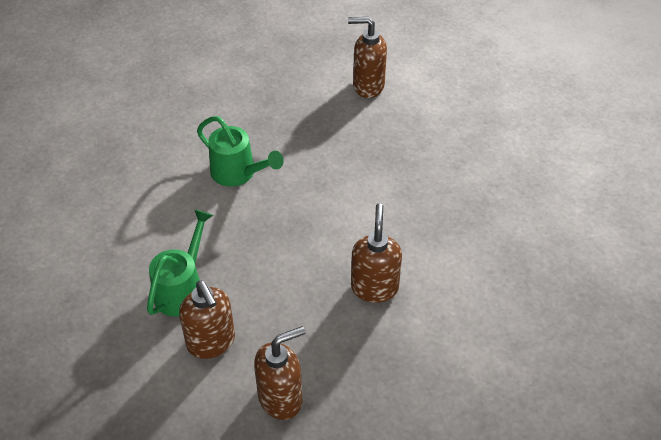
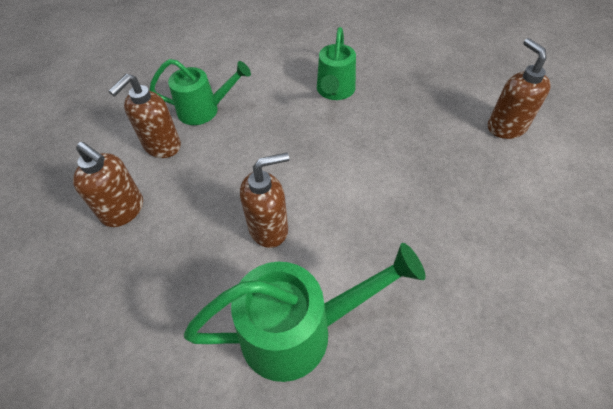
camera: 65 degrees right, 5 degrees up
none -> green watering can [184,243,426,382]

